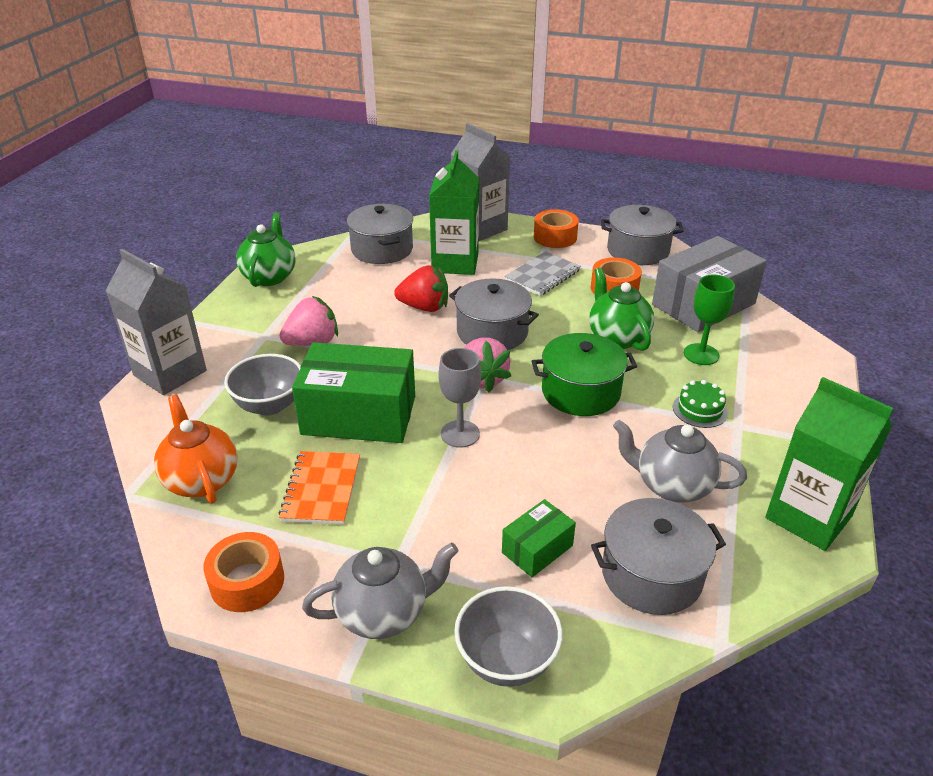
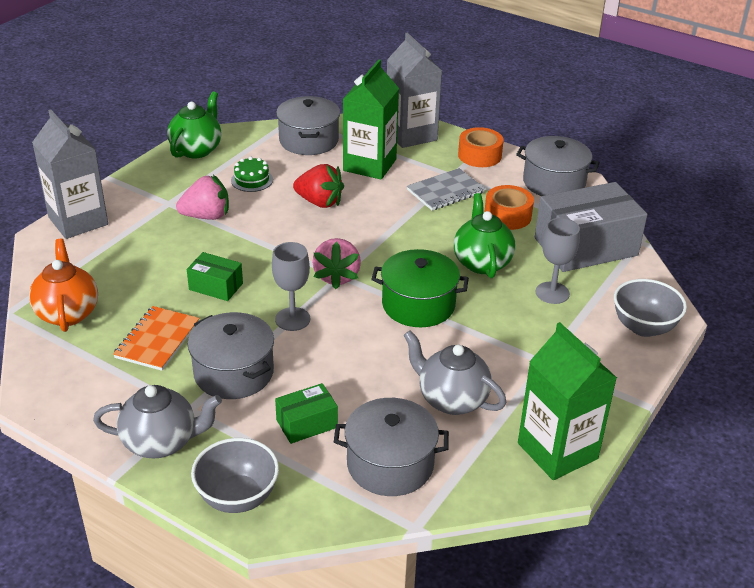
camera: 15 degrees right, 0 degrees up
orange tape [203,532,284,612] -> none
grey bowl [224,354,301,416] -> grey bowl moved to [614,279,687,337]
green box [292,342,415,443] -> green box [187,252,243,301], size x0.49
grey pot [449,278,539,350] -> grey pot moved to [188,312,274,399]
green cake [673,380,728,428] -> green cake moved to [231,157,273,192]
green goblet [684,275,735,365] -> grey goblet [536,218,580,304]

